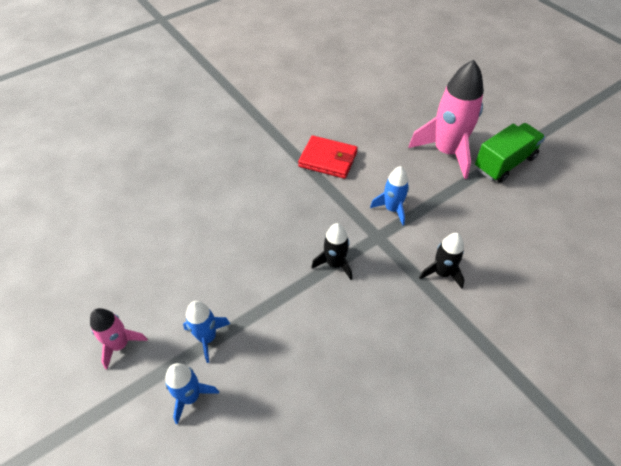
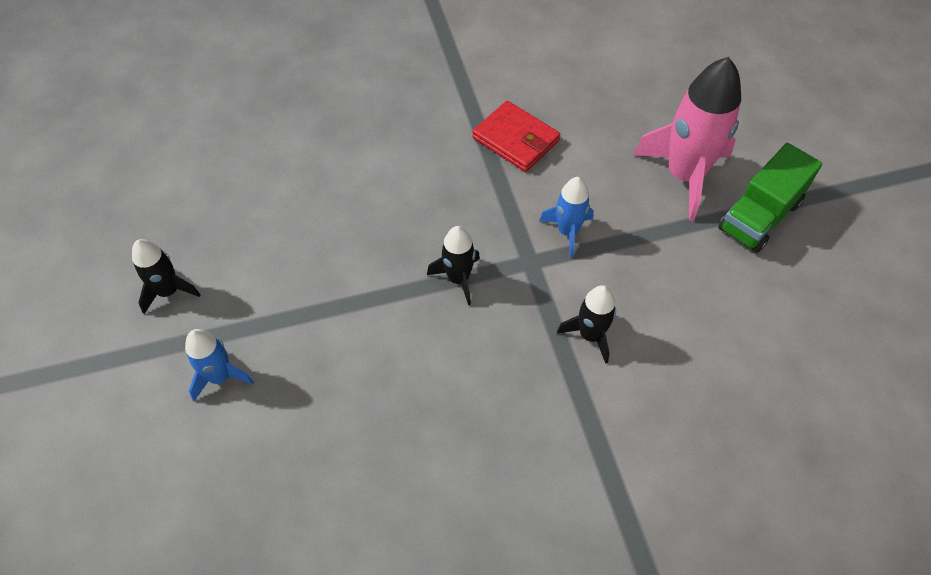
camera: 20 degrees right, 5 degrees up
pink rocket [90,308,147,369] -> black rocket [132,239,200,314]
blue rocket [183,301,230,363] -> none
green truck [475,123,545,183] -> green truck turned 150 degrees clockwise [718,143,822,253]

